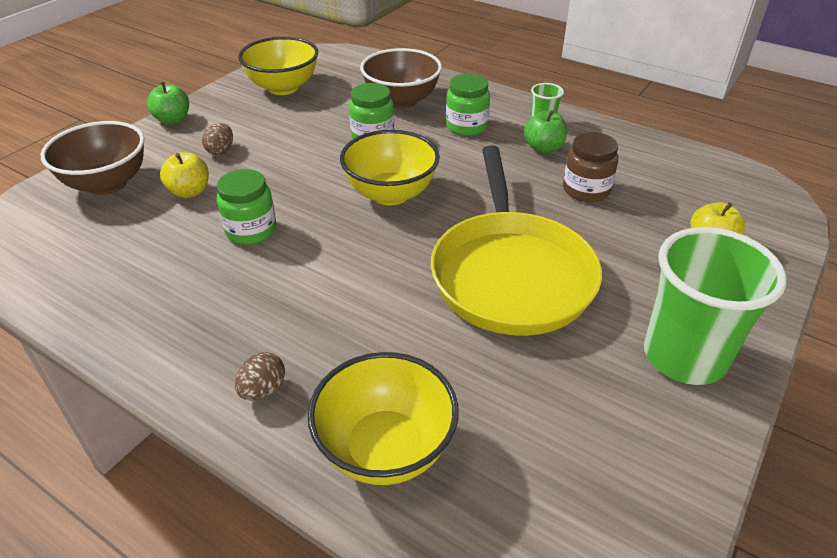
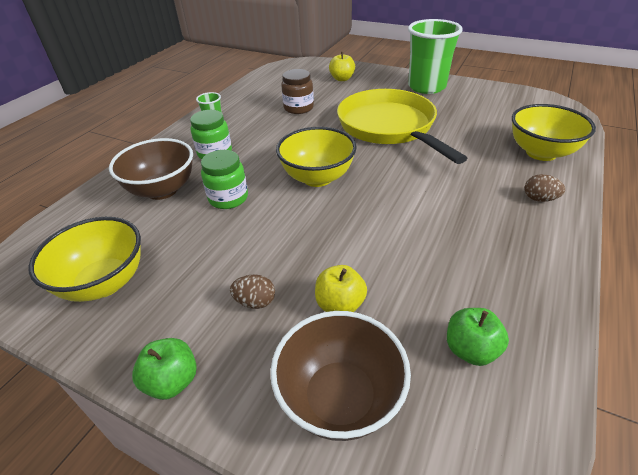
camera: 95 degrees left, 0 degrees up
green jar [217,169,276,245] -> none
yellow pan [431,146,602,336] -> yellow pan turned 105 degrees counterclockwise [337,89,467,164]
green apple [524,110,567,153] -> green apple moved to [447,308,509,366]

